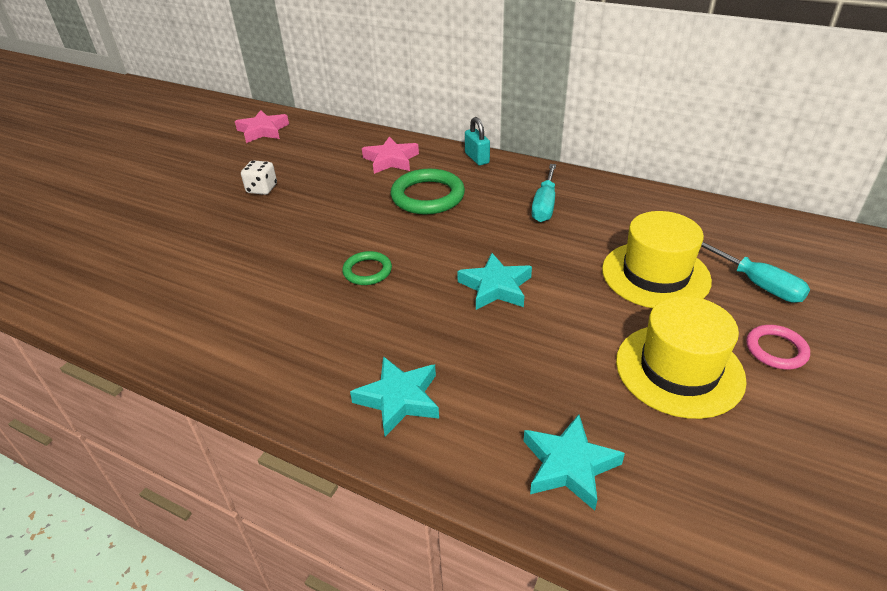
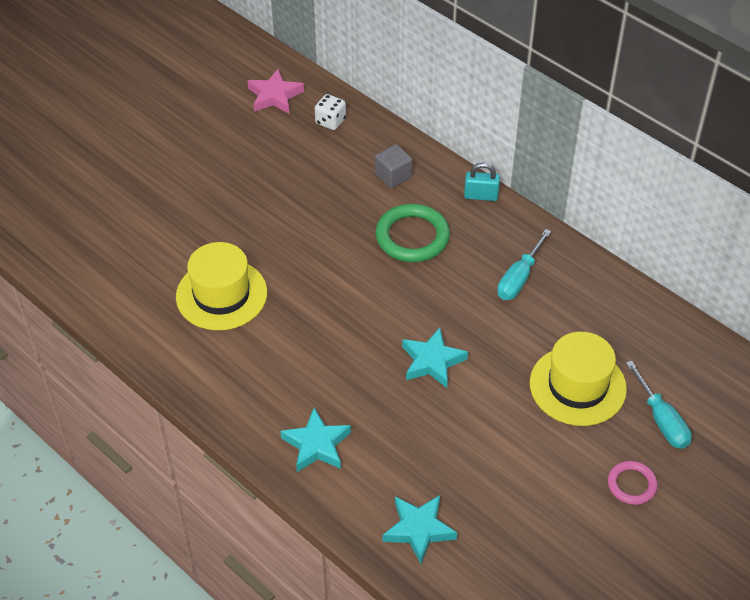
camera: 15 degrees right, 10 degrees up
white dice [241,160,277,195] -> white dice moved to [315,94,346,130]
green ring [342,251,392,285] -> none
pink star [362,136,419,174] -> grey cube [375,145,412,188]
turquoise padlock [465,117,490,165] -> turquoise padlock turned 75 degrees counterclockwise [464,162,500,201]
yellow hat [616,296,747,419] -> yellow hat moved to [176,242,267,330]

